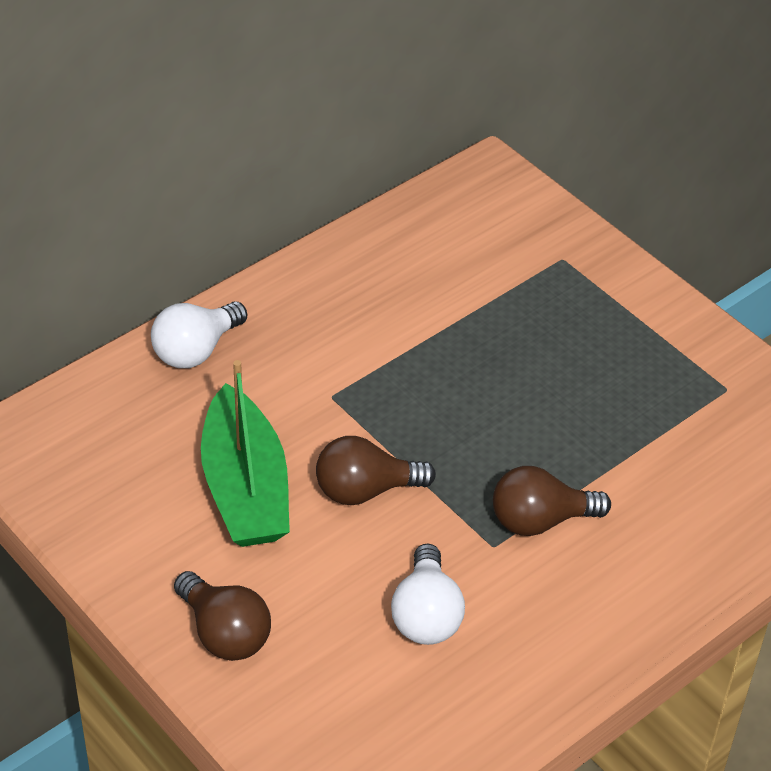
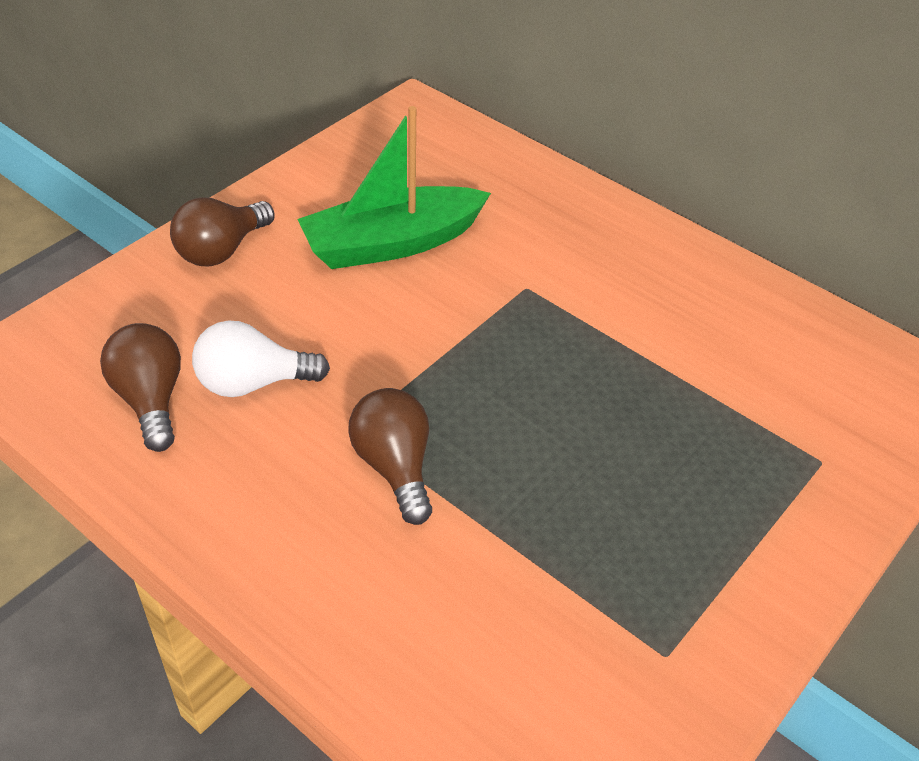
camera: 80 degrees right, 0 degrees up
white light bulb [151,302,247,368] -> none
brown light bulb [316,436,436,505] -> brown light bulb moved to [100,323,181,452]

